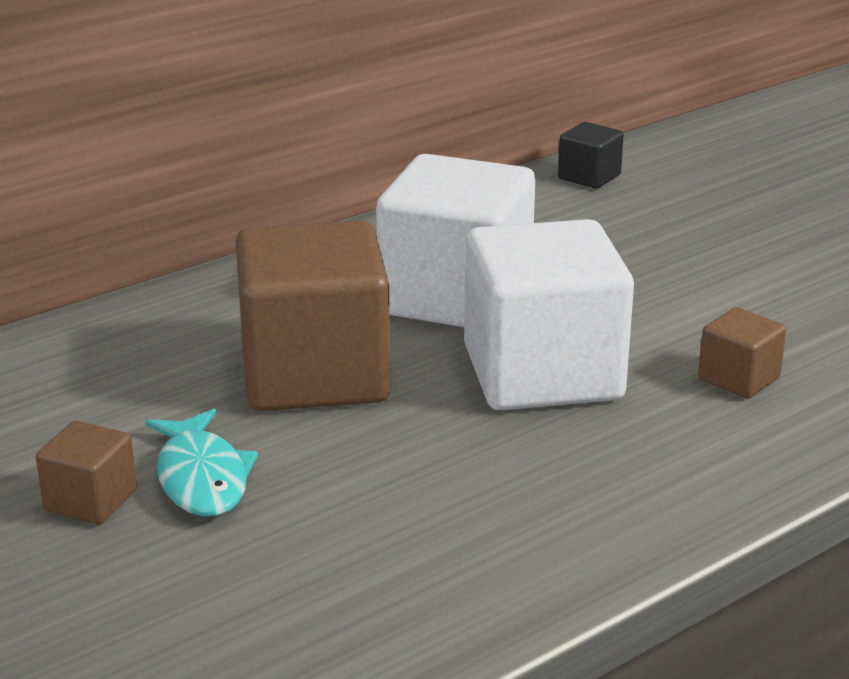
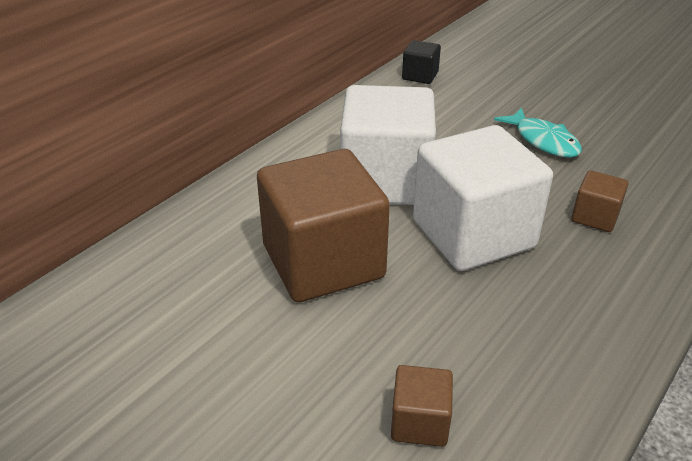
camera: 15 degrees left, 10 degrees up
brown cube [36,421,137,524] -> brown cube moved to [391,365,453,447]
turquoise fish [145,409,258,517] -> turquoise fish moved to [494,108,582,158]

